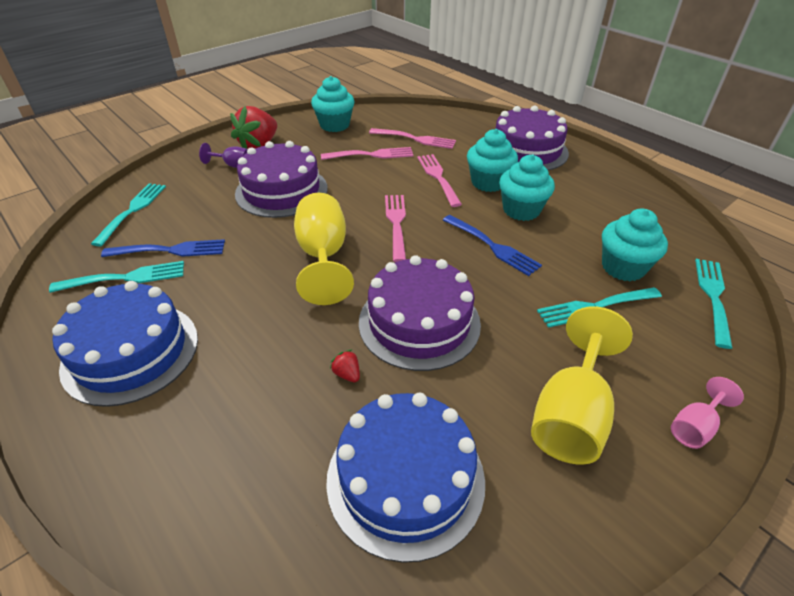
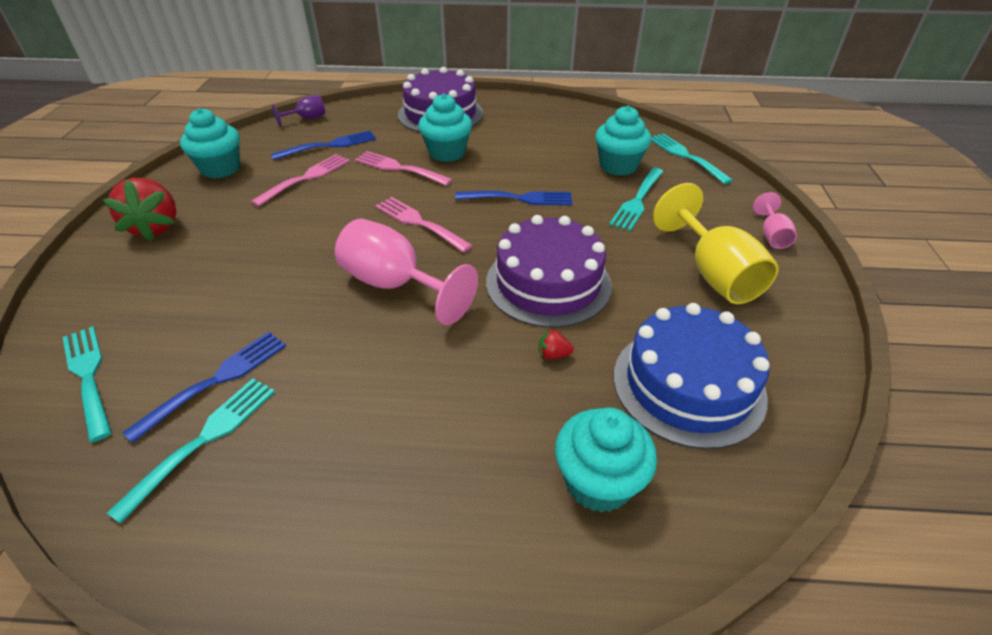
camera: 45 degrees left, 0 degrees up
blue cake [52,281,198,407] -> none
purple goblet [199,143,248,168] -> purple goblet moved to [272,95,325,126]
purple cake [235,141,328,218] -> none
yellow goblet [294,193,354,305] -> pink goblet [335,219,478,325]
pink fork [369,128,456,149] -> blue fork [271,130,376,160]
turquoise cupcake [499,155,555,221] -> turquoise cupcake moved to [555,407,657,513]

